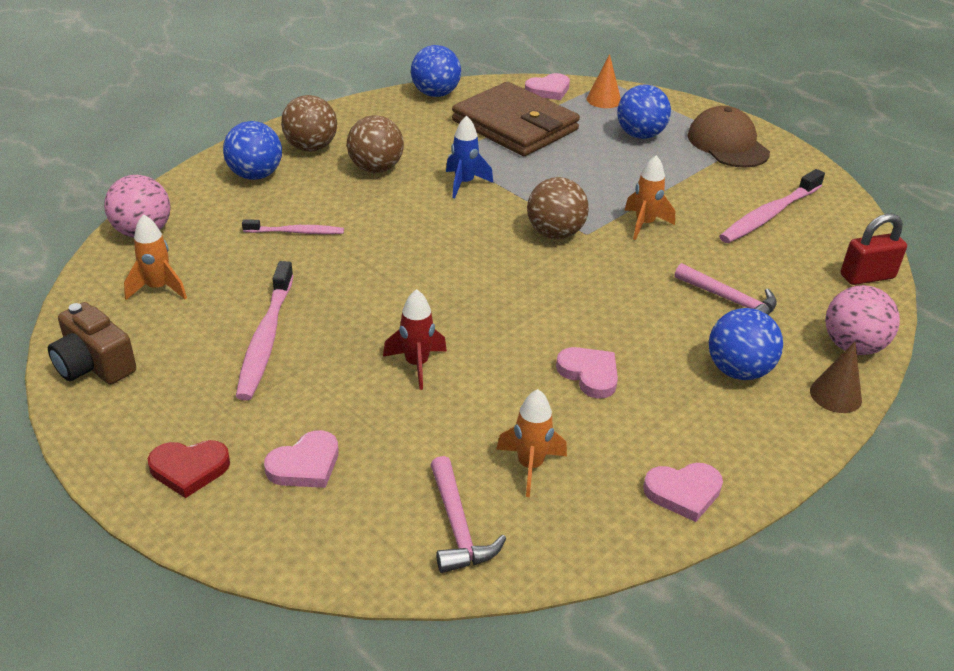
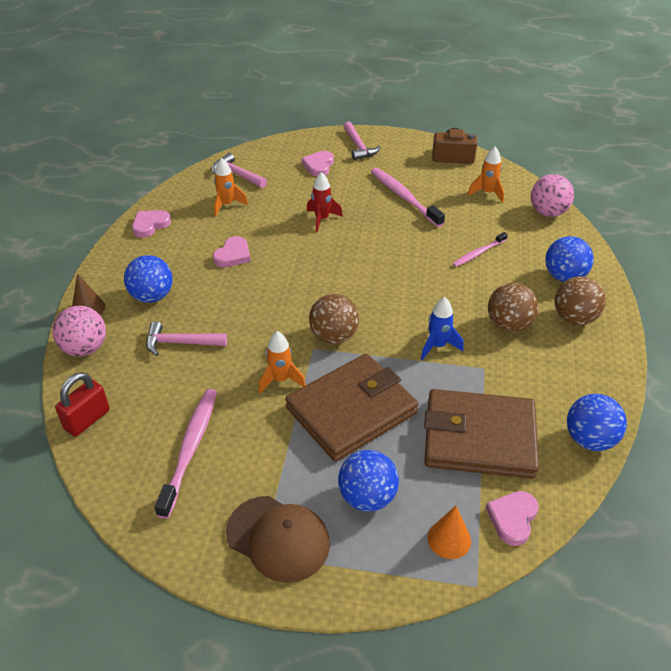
camera: 145 degrees right, 5 degrees up
red heart [148,440,230,498] -> pink hammer [343,122,381,160]
pink heart [556,347,618,399] -> pink heart turned 75 degrees counterclockwise [213,236,251,267]
none -> brown wallet [285,354,418,461]

